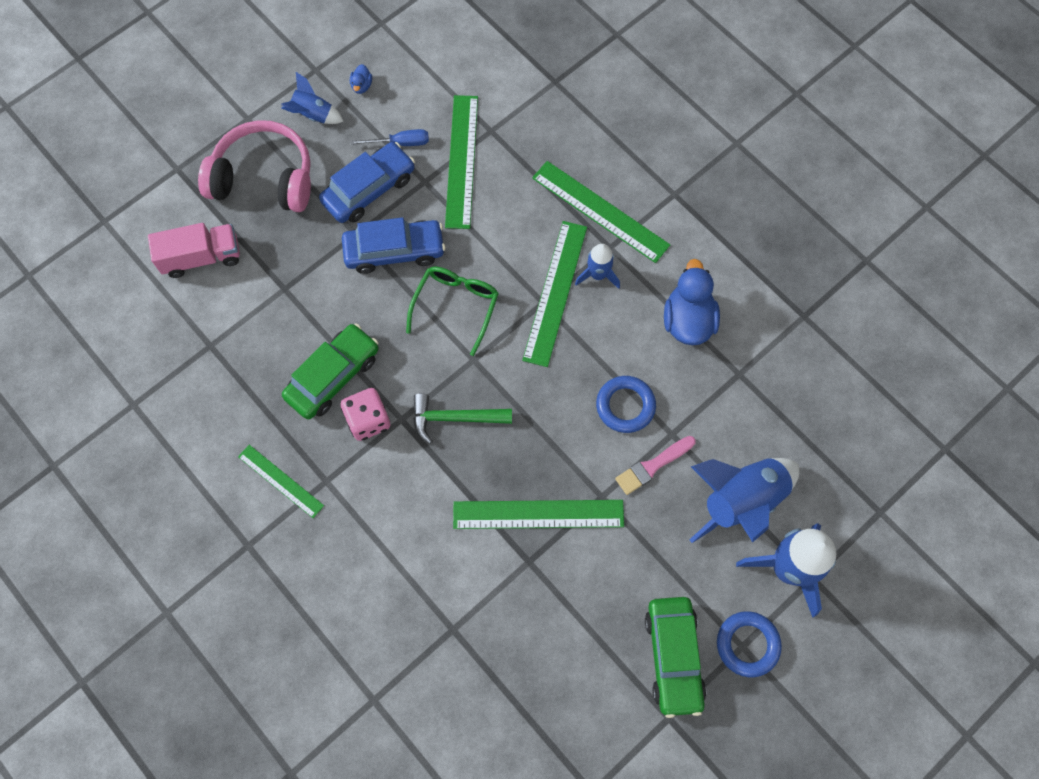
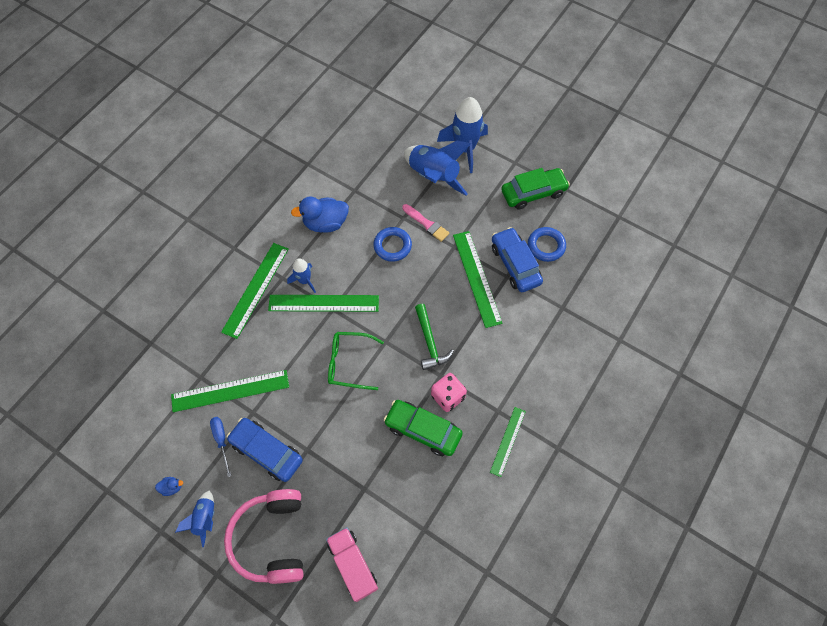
camera: 105 degrees left, 5 degrees down
blue car [342,217,445,274] -> blue car moved to [492,227,543,292]
blue ring [717,611,782,677] -> blue ring moved to [528,227,566,262]

